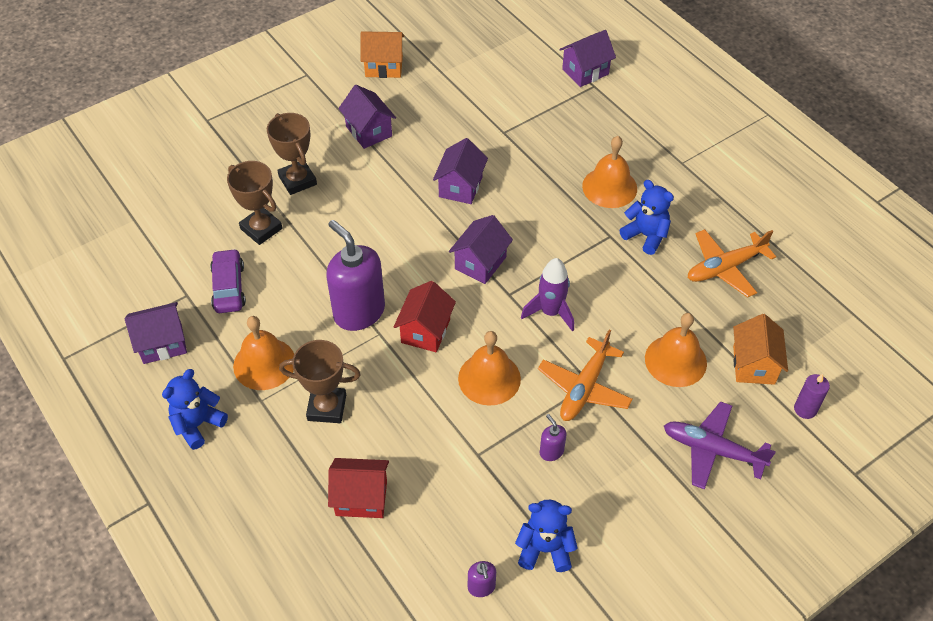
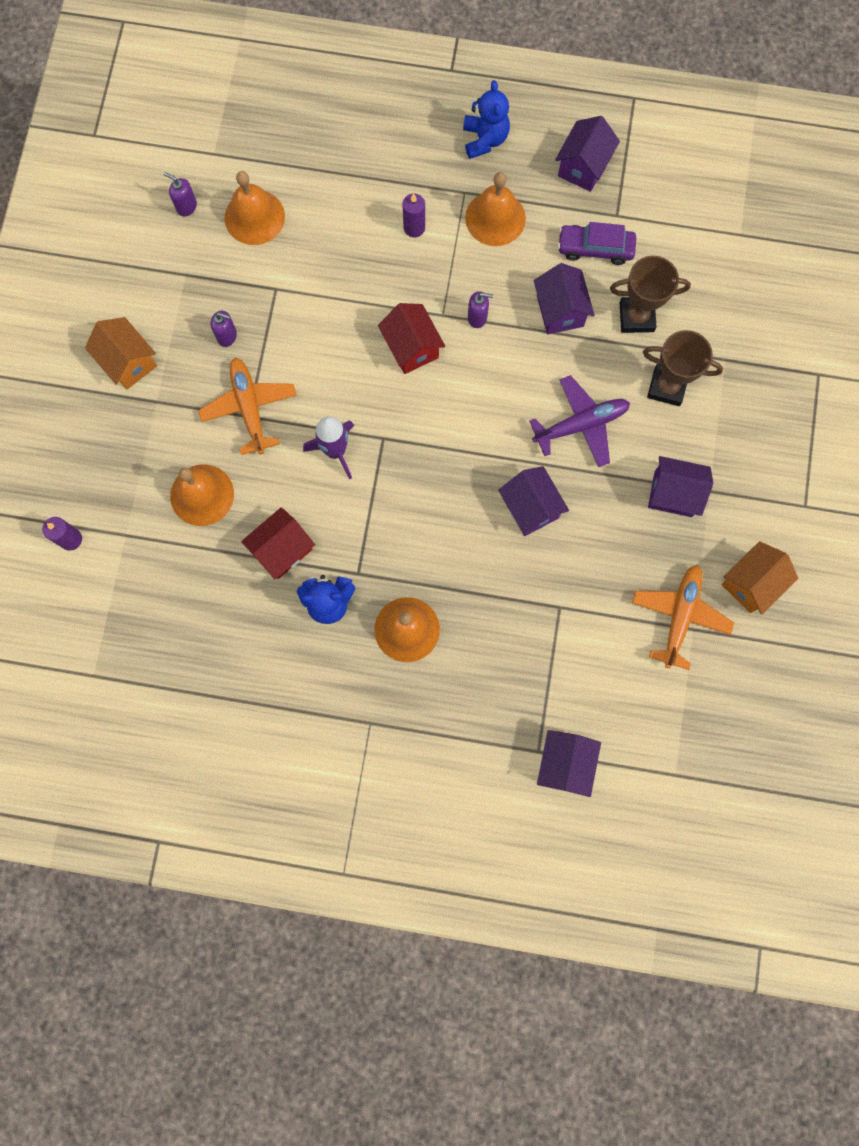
camera: 135 degrees right, 25 degrees up
purple car [210,249,246,313] -> purple car turned 150 degrees clockwise [558,222,636,265]
brown trophy [279,340,361,423] -> purple candle [403,193,425,237]
purple soap dispenser [326,220,385,331] -> purple soap dispenser [468,291,493,328], size x0.43
red house [328,458,389,518] -> red house moved to [241,507,315,579]
purple house [449,215,513,284] -> purple house moved to [534,263,594,334]
orange bell [458,331,521,406] -> orange bell moved to [225,171,285,245]
blue teddy bear [515,500,578,572] -> none
purple plane [664,401,776,490] -> purple plane moved to [529,375,630,467]
orange plane [688,229,776,298] -> orange plane moved to [632,565,734,670]
orange house [733,314,788,385] -> orange house moved to [85,317,157,389]

